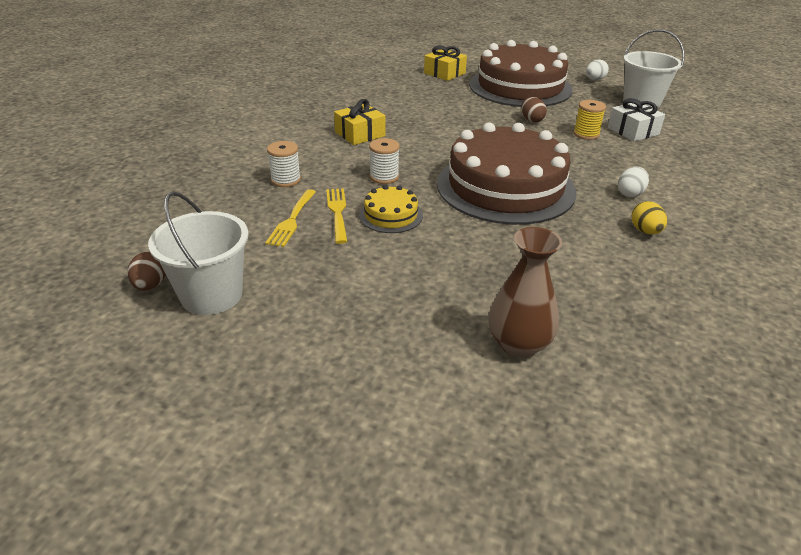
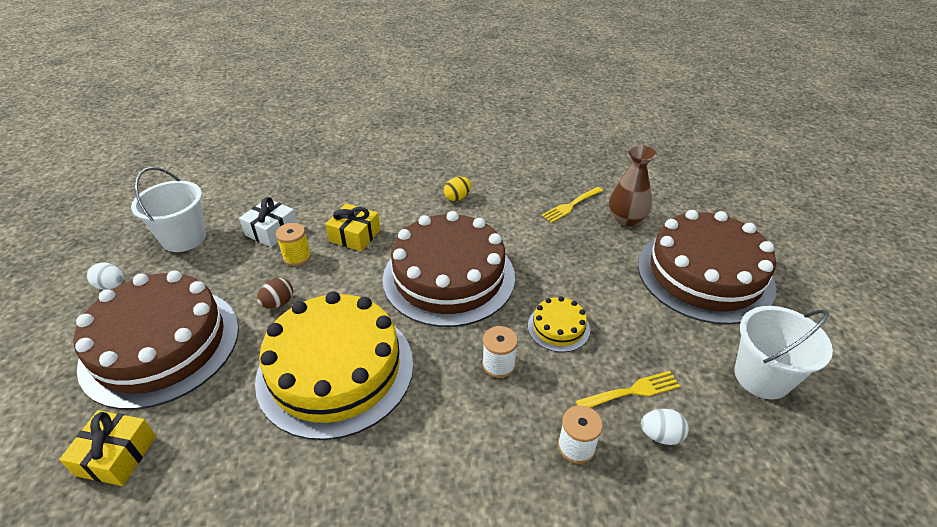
camera: 120 degrees left, 5 degrees up
brown egg [127,252,166,291] -> none
yellow fork [326,188,347,244] -> yellow fork moved to [541,187,603,223]
yellow gift [334,99,385,145] -> yellow gift moved to [325,203,380,251]
white egg [618,167,649,197] -> white egg moved to [641,409,689,445]
none -> yellow cake [255,291,413,440]
none -> brown cake [638,210,776,325]

